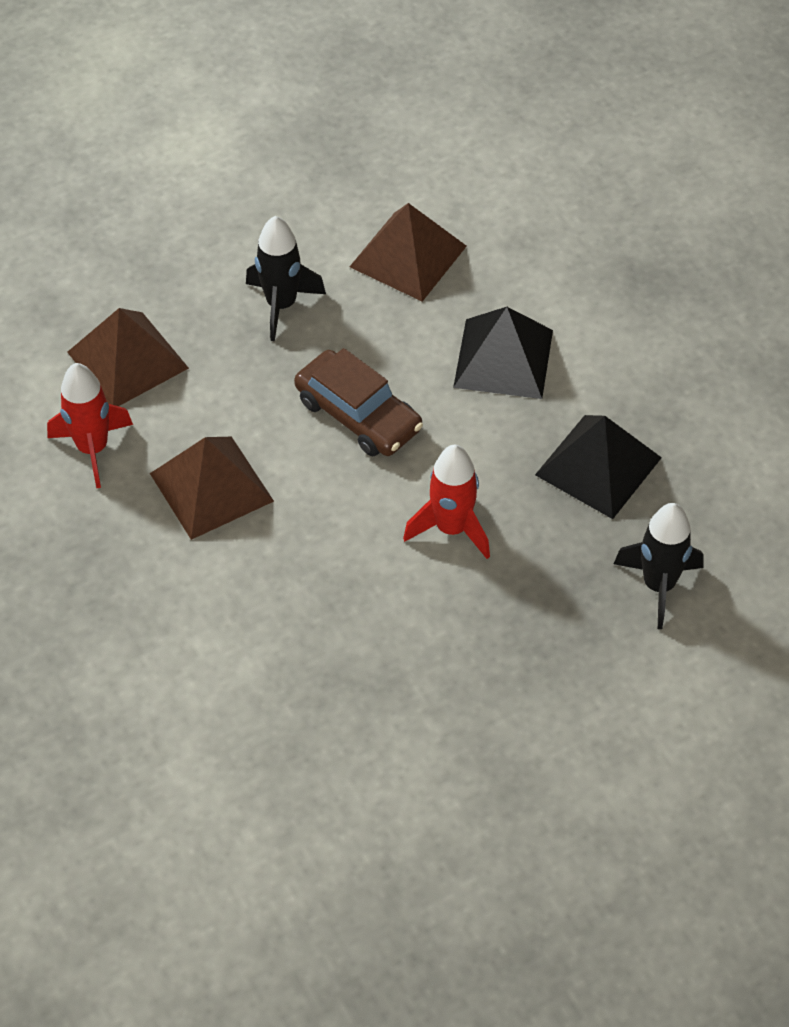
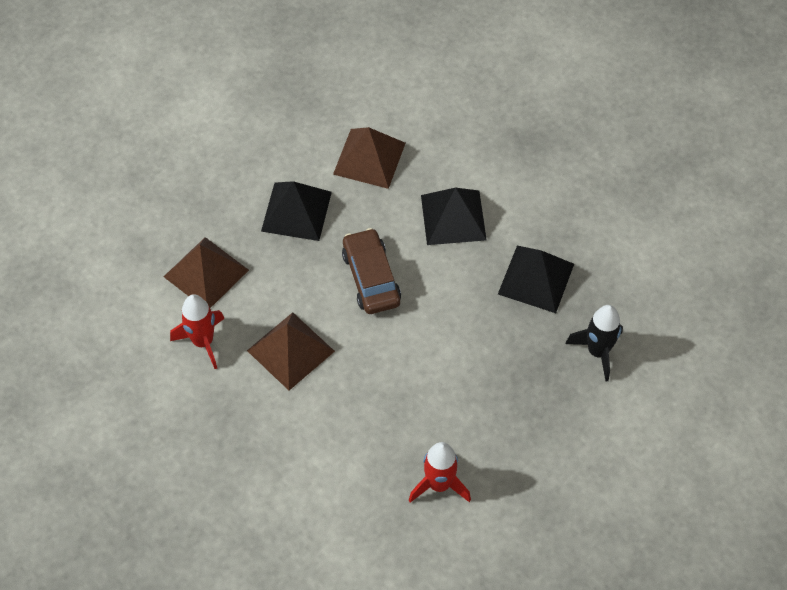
camera: 15 degrees left, 5 degrees up
black rocket [246,216,326,341] -> black pyramid [261,181,332,241]
brown car [294,348,423,456] -> brown car turned 135 degrees counterclockwise [342,228,401,314]
red rocket [403,445,490,559] -> red rocket moved to [409,442,471,503]

